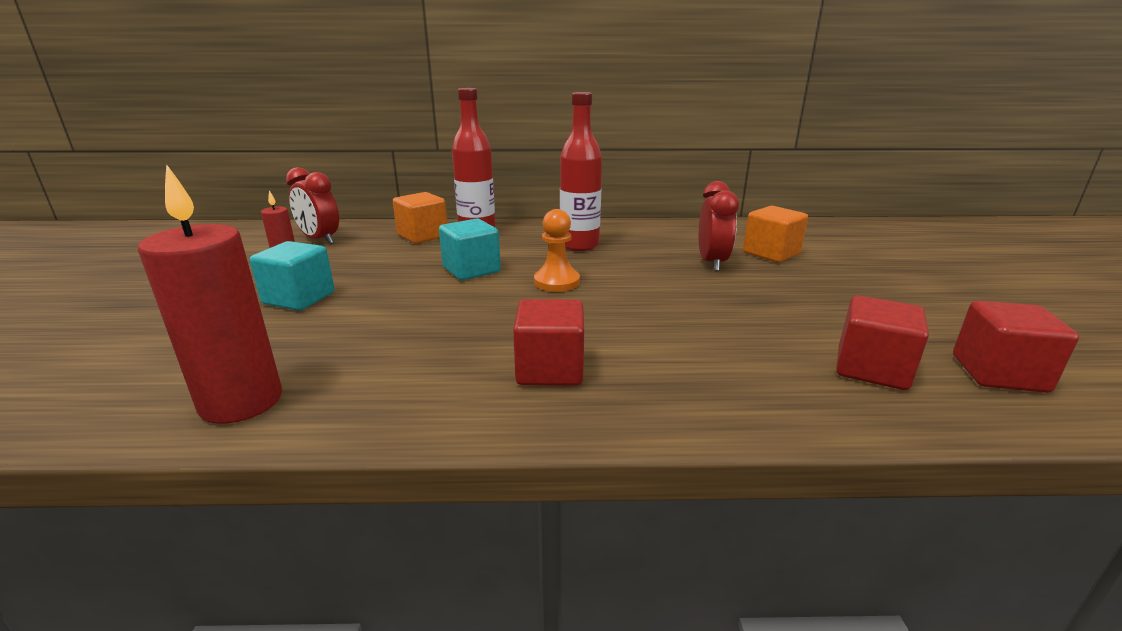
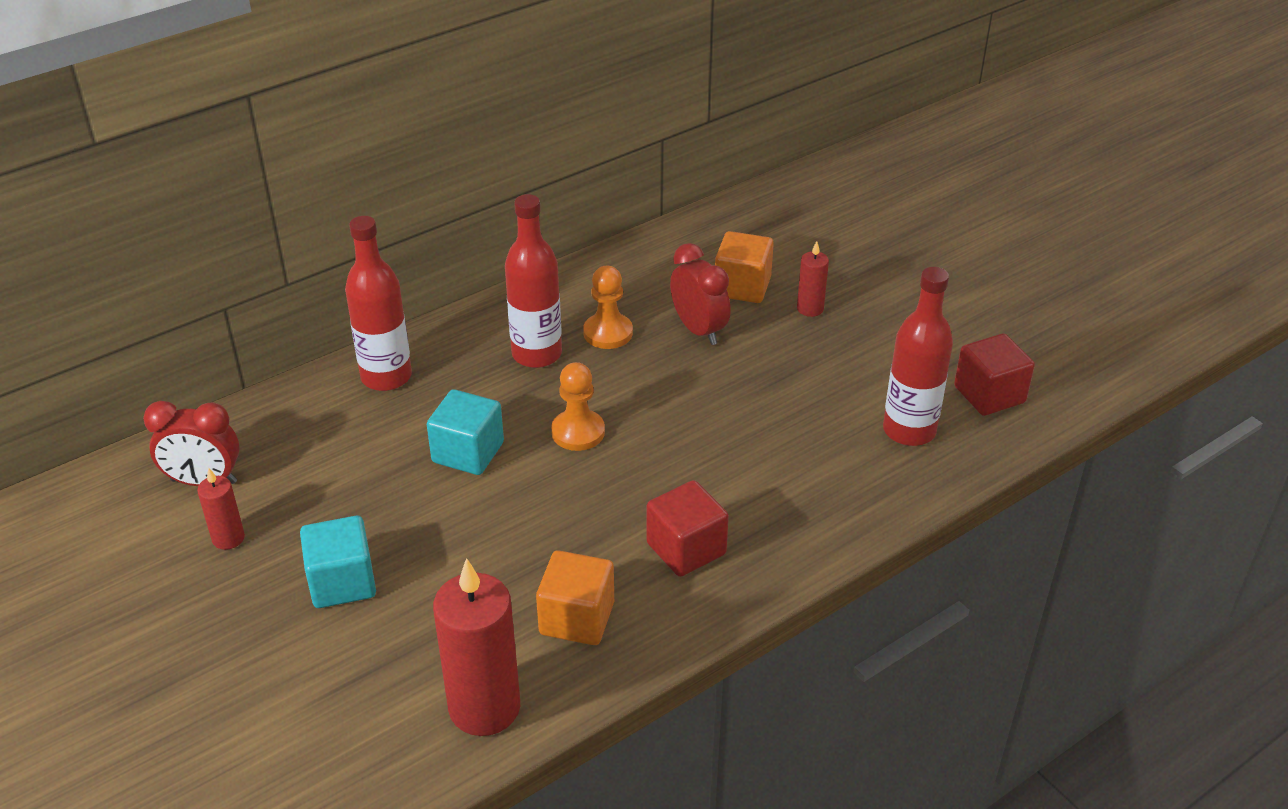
camera: 35 degrees left, 15 degrees up
orange cube [393,192,447,244] -> orange cube moved to [536,550,614,645]
red cube [836,295,929,390] -> red bottle [883,267,953,446]
none -> orange pawn [583,266,633,349]
none -> red candle [797,241,829,317]

